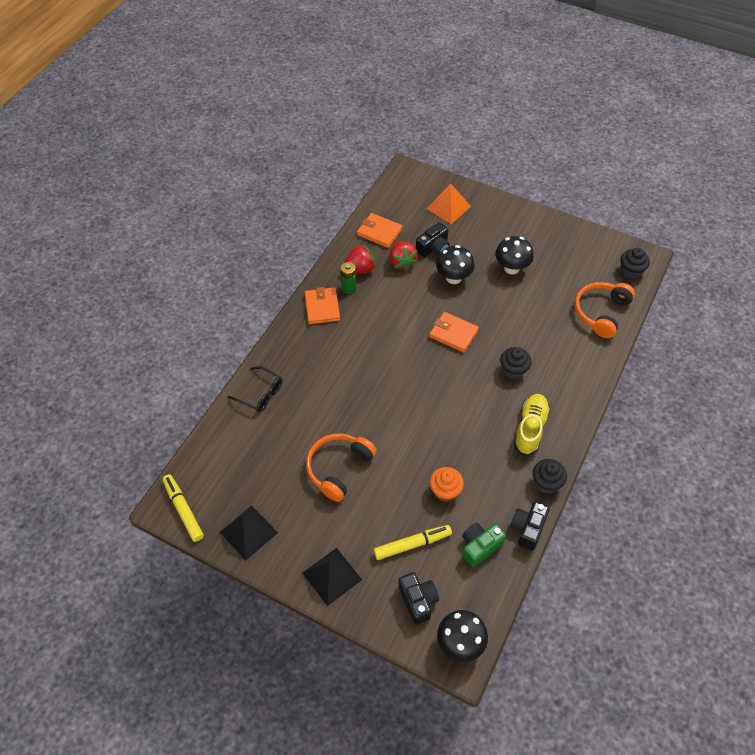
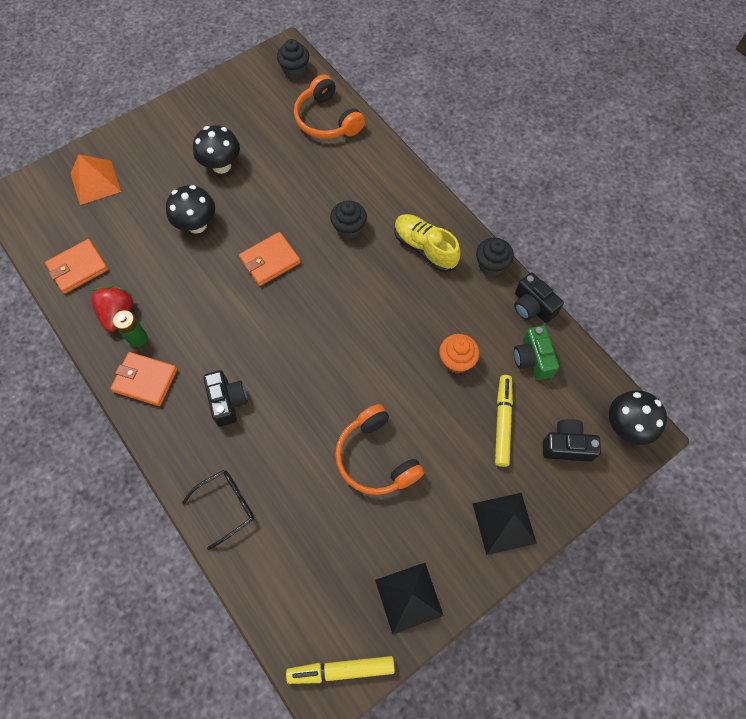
camera: 65 degrees left, 10 degrees up
red strawberry [390,241,418,271] -> none
black camera [416,222,450,257] -> black camera moved to [203,370,248,427]

